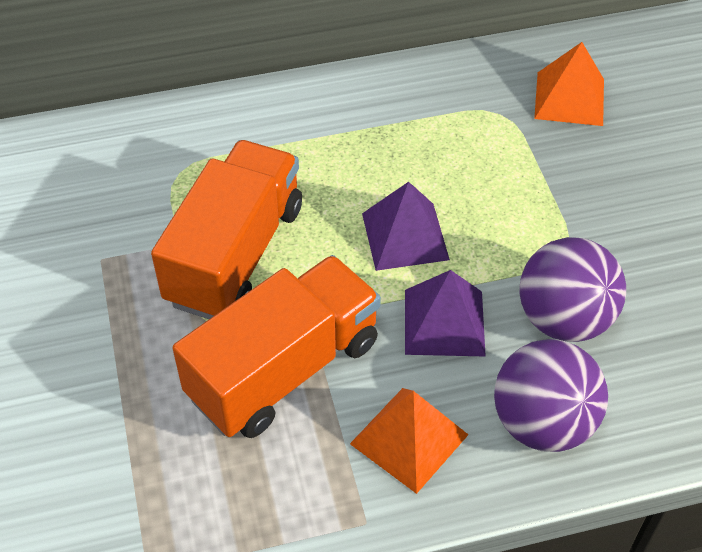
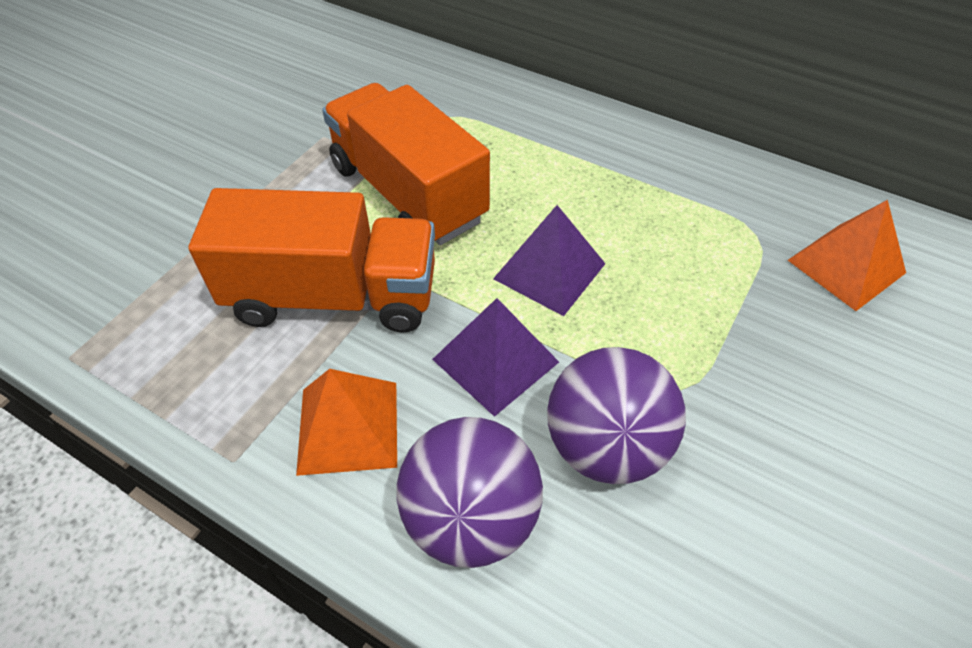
camera: 45 degrees right, 0 degrees up
orange truck [151,140,302,319] -> orange truck turned 105 degrees counterclockwise [322,83,490,245]

